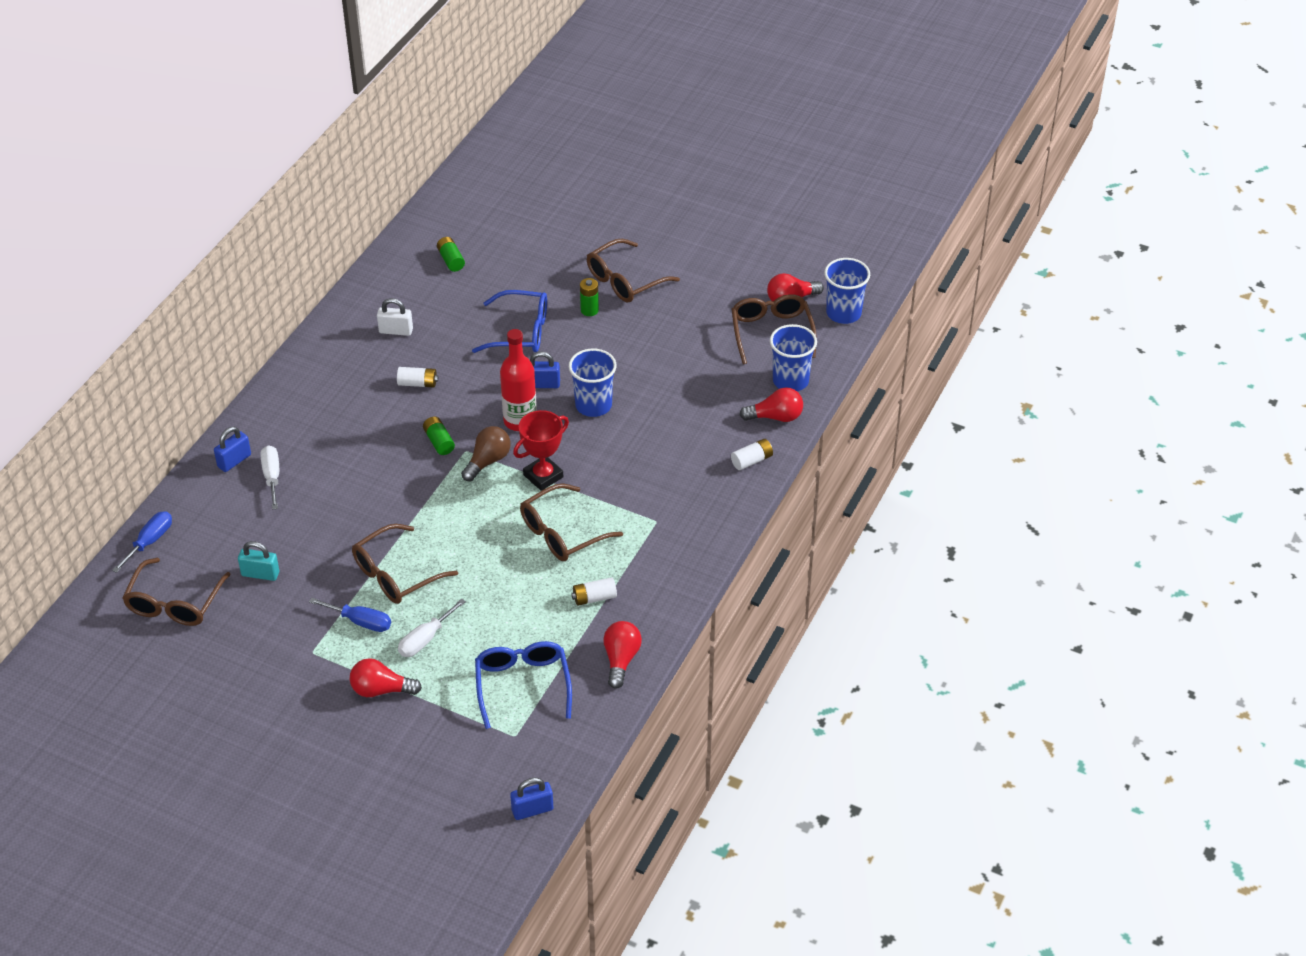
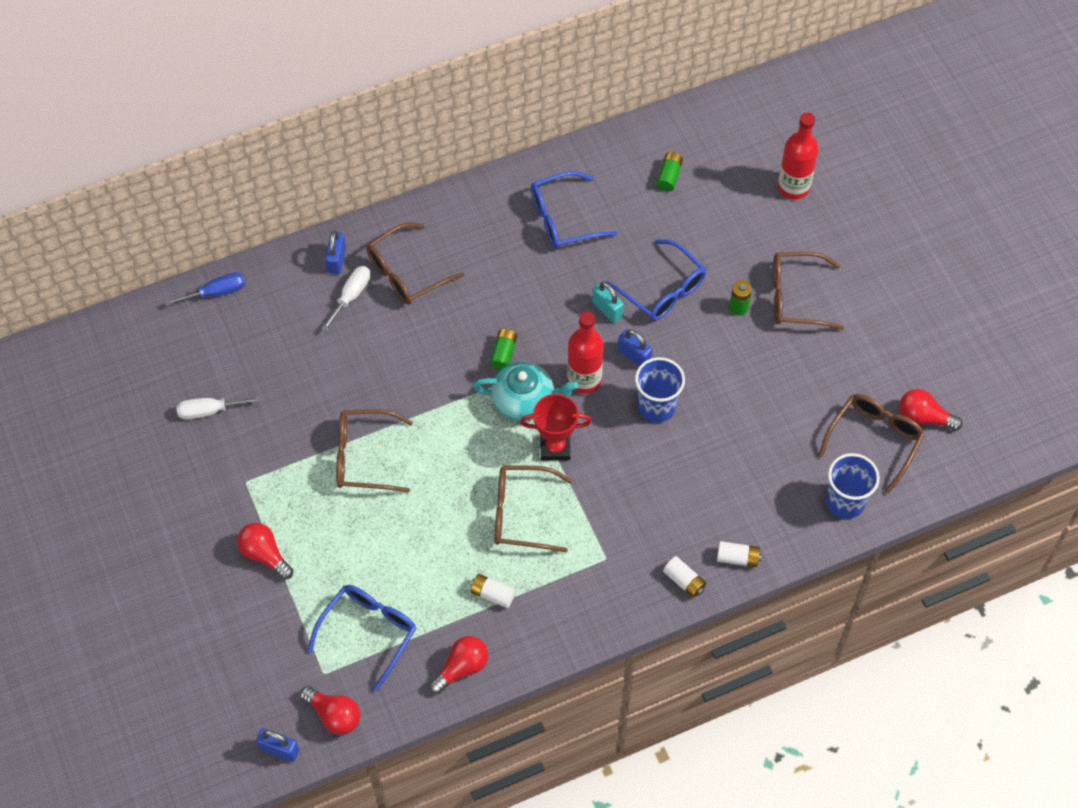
camera: 40 degrees right, 15 degrees up
brown glasses [122,558,231,626] -> brown glasses moved to [366,223,464,304]
blue padlock [214,427,251,472] -> blue padlock turned 75 degrees counterclockwise [325,231,346,274]
turquoise padlock [238,541,279,581] -> turquoise padlock moved to [592,282,624,323]
blue screwdriver [309,598,391,632] -> none
white padlock [377,298,413,336] -> blue glasses [531,171,618,249]
white battery [397,367,438,388] -> white battery moved to [663,556,706,598]
white screwdriver [398,599,466,657] -> white screwdriver moved to [177,397,261,419]
brown light bulb [461,426,511,481] -> turquoise teapot [473,362,578,421]
red light bulb [740,387,803,422] -> red light bulb moved to [300,686,360,735]
blue cup [824,258,870,324] -> none
none -> red bottle [778,113,818,200]

